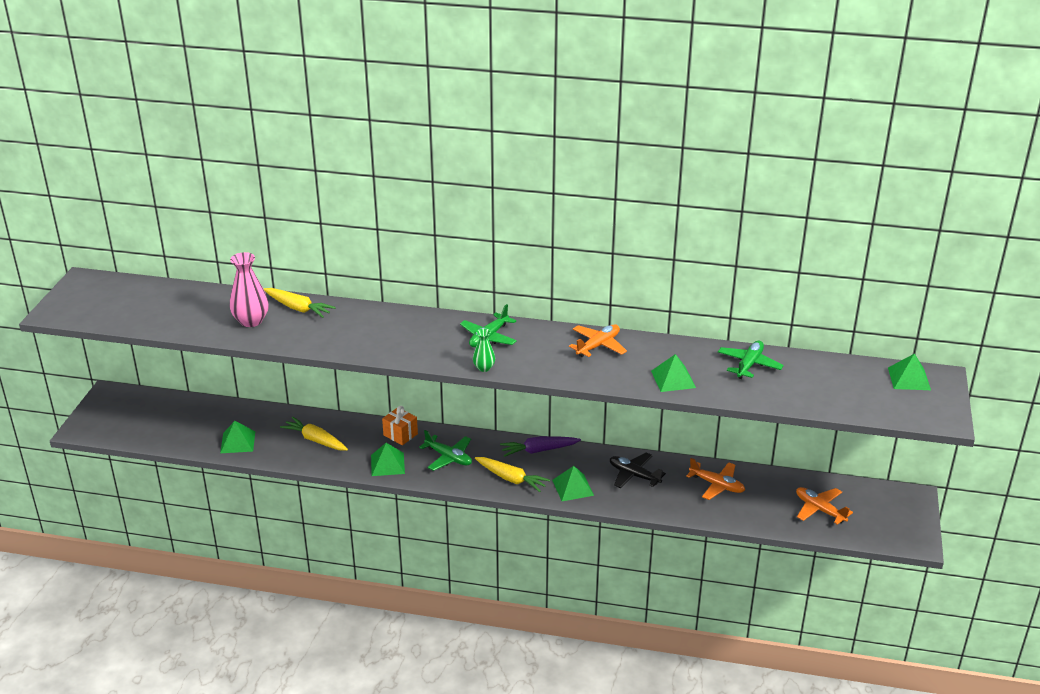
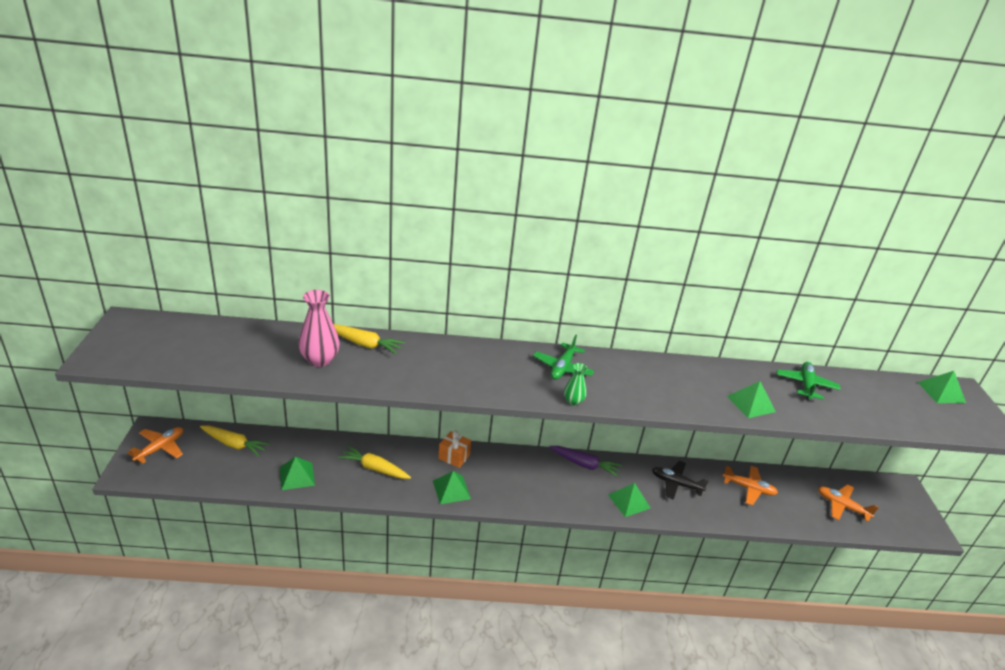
camera: 15 degrees left, 0 degrees up
green plane [419,430,472,471] -> none
yellow carrot [475,457,550,492] -> yellow carrot moved to [200,425,270,456]
purple carrot [500,436,581,457] -> purple carrot turned 135 degrees counterclockwise [549,446,622,477]
orange plane [569,324,627,357] -> orange plane moved to [127,427,183,464]

